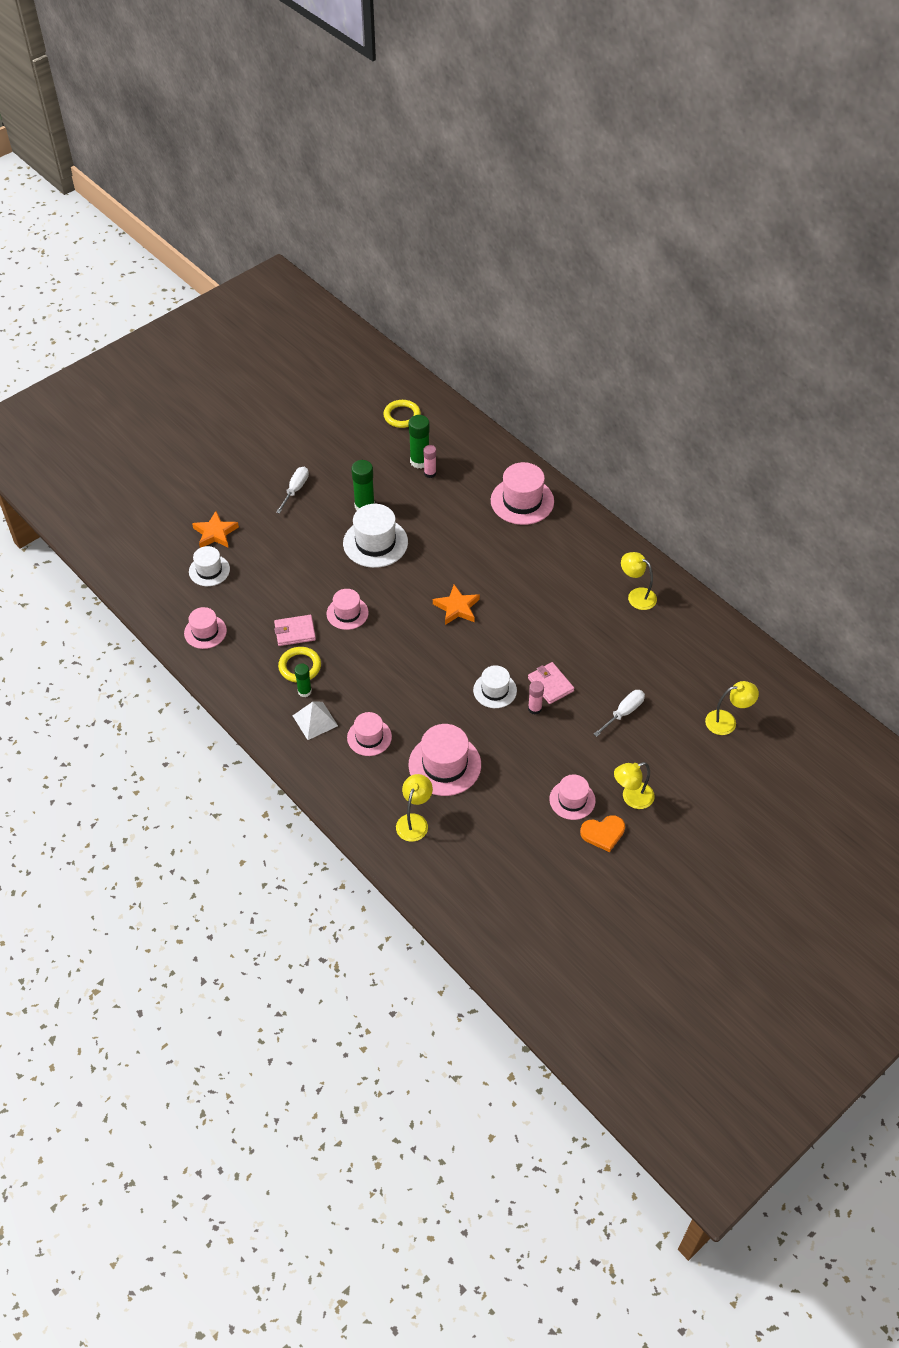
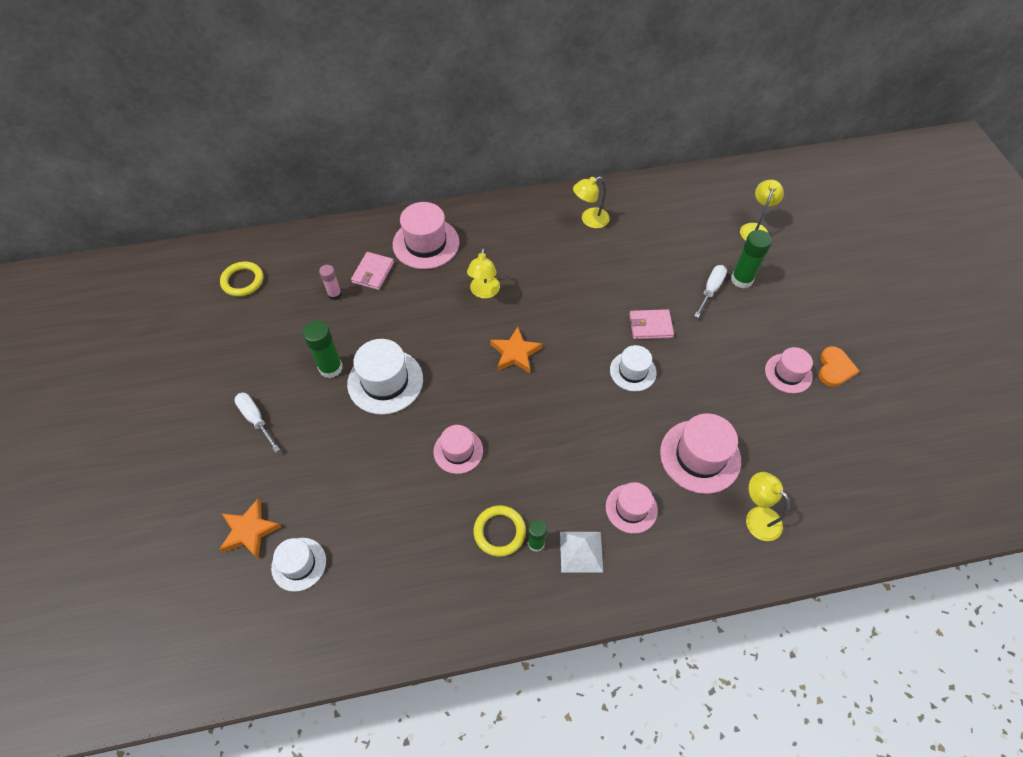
camera: 60 degrees left, 5 degrees up
pink hat [184,607,227,649] -> none
pink wallet [274,615,316,646] -> pink wallet moved to [351,252,394,290]
green glue stick [409,415,430,469] -> green glue stick moved to [731,230,772,288]
pink glue stick [528,681,544,715] -> none
white screwdriver [594,690,645,737] -> white screwdriver turned 45 degrees clockwise [694,265,727,318]
yellow lamp [614,762,655,809] -> yellow lamp moved to [467,248,500,299]

